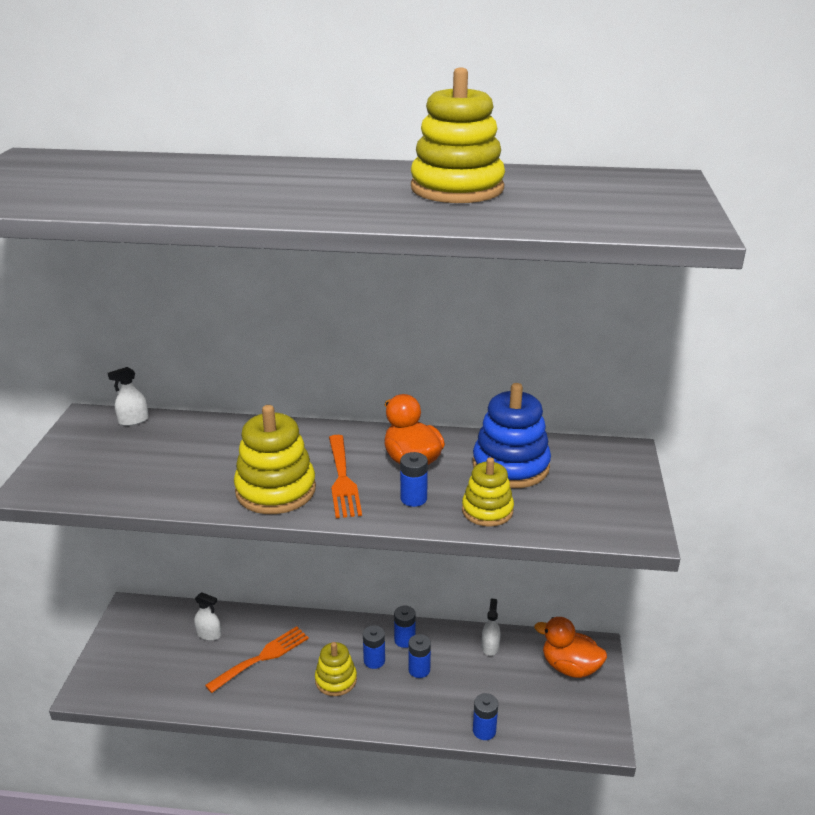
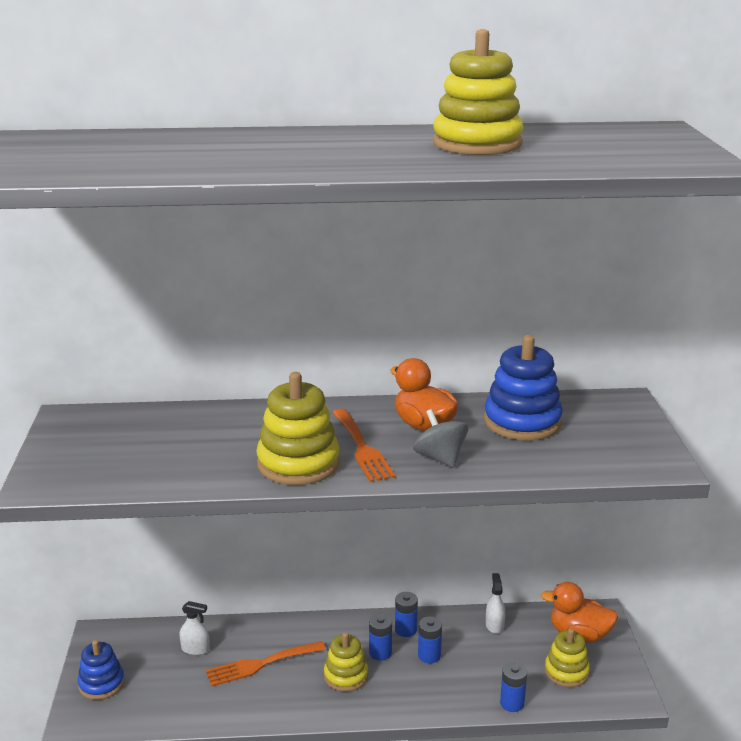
camera: 10 degrees left, 5 degrees down
white spray bottle [108,367,149,426] -> none
orange fork [205,626,309,693] -> orange fork turned 150 degrees counterclockwise [206,641,326,686]
blue battery [400,452,428,507] -> grey spinning top [413,409,468,468]
yellow stacking toy [462,457,514,527] -> yellow stacking toy moved to [545,628,590,687]
none -> blue stacking toy [78,640,125,700]

